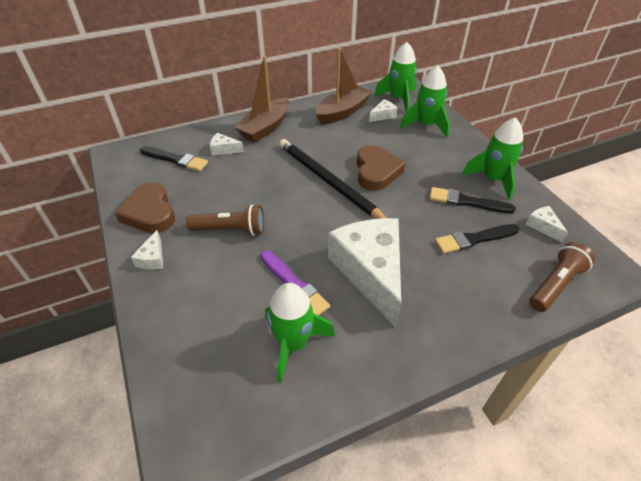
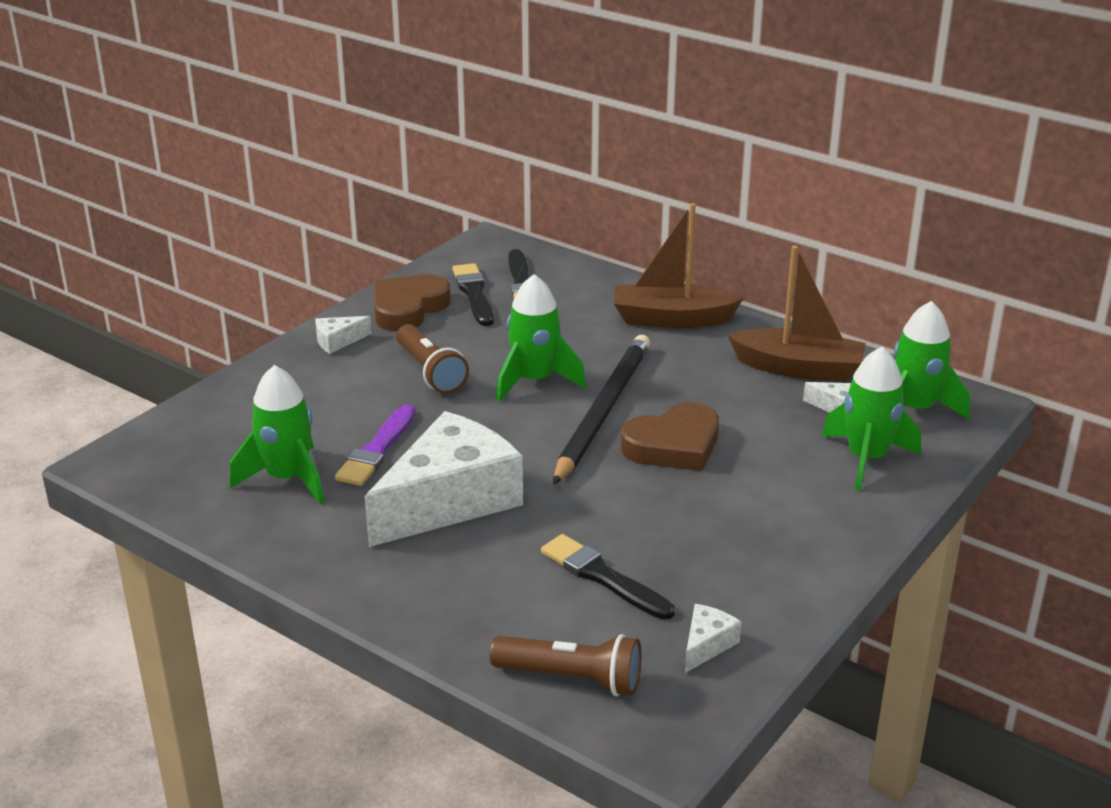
camera: 60 degrees right, 15 degrees down
white cheese [210,133,244,156] -> none
black brush [429,187,516,213] -> black brush moved to [452,263,494,326]
green rocket [462,117,523,200] -> green rocket moved to [496,274,586,402]

